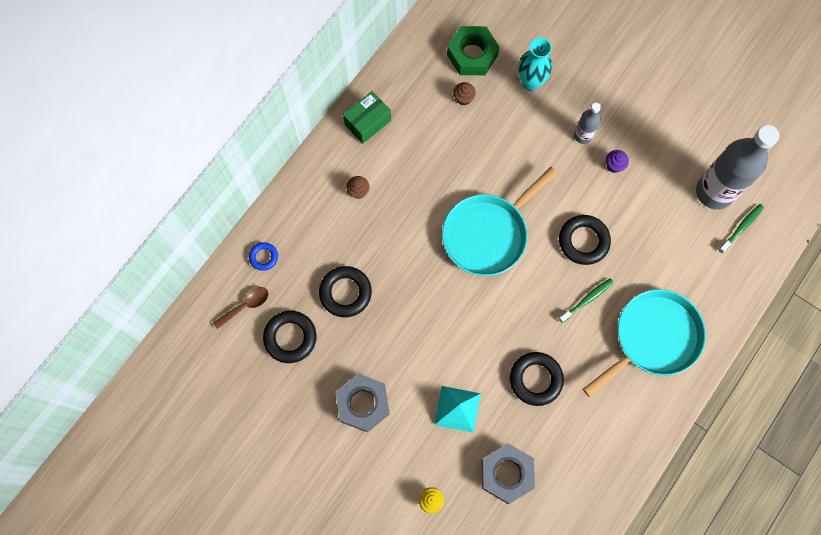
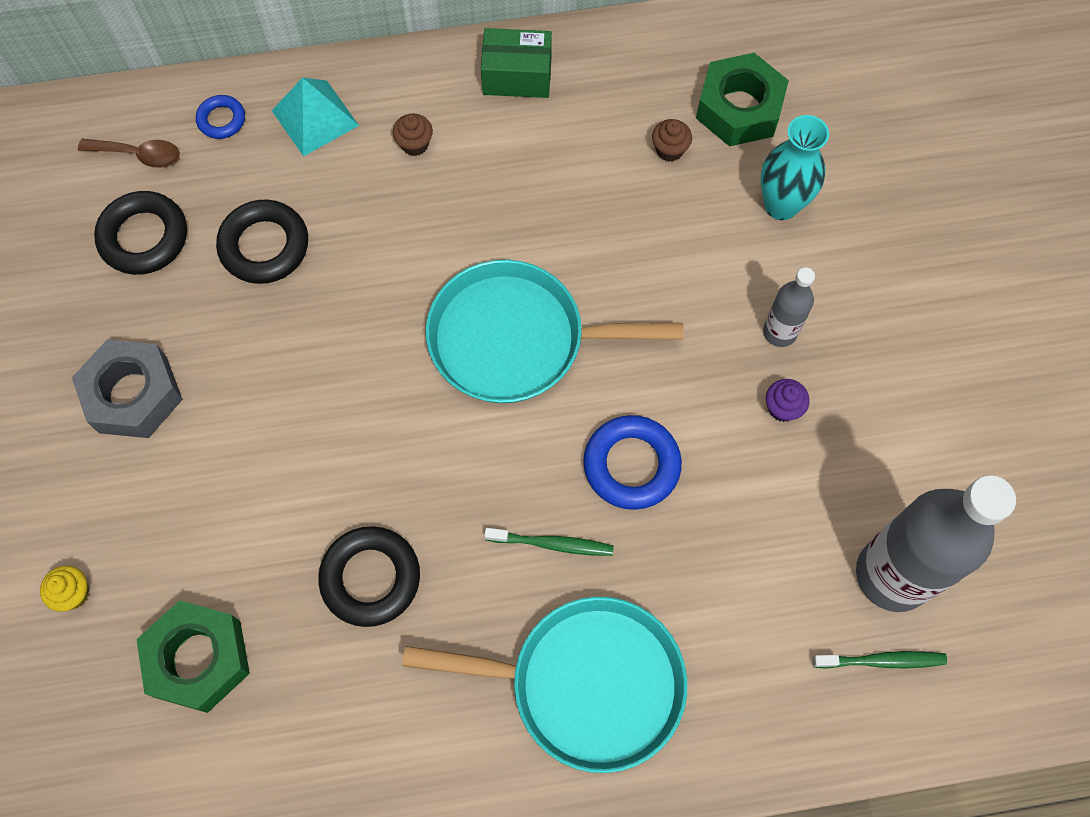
camera: 45 degrees right, 5 degrees down
turquoise pyramid [434,386,481,433] -> turquoise pyramid moved to [272,77,359,157]
grey nut [481,443,535,504] -> green nut [136,601,250,713]
black ring [559,215,611,265] -> blue ring [583,415,682,510]

